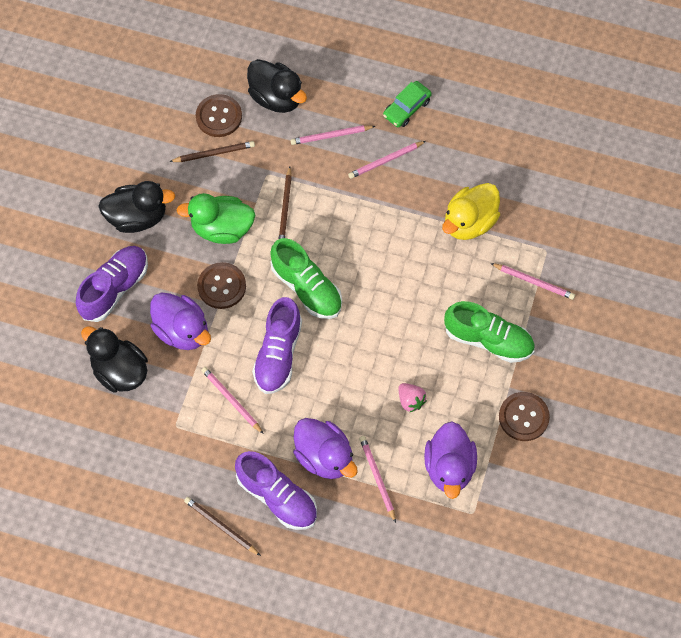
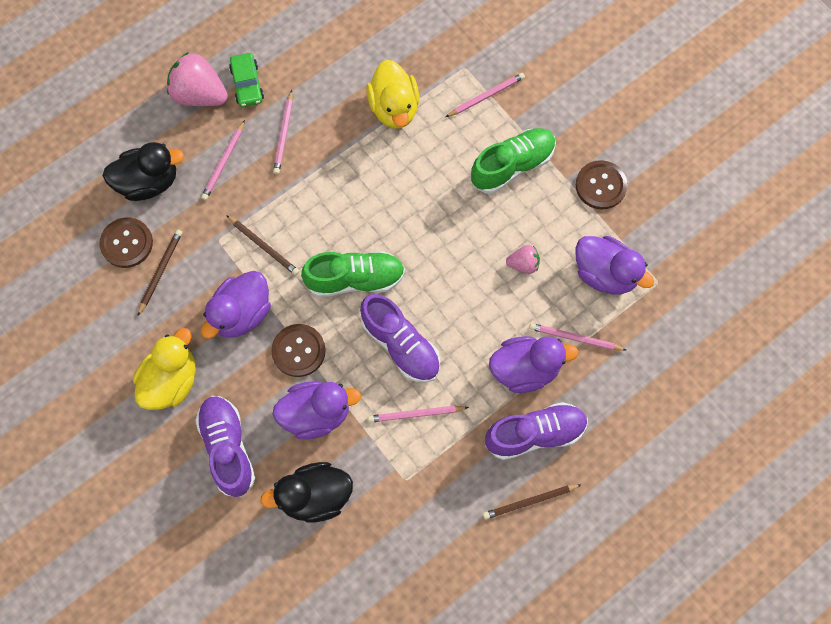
camera: 55 degrees left, 5 degrees up
black duck [98,181,175,233] -> yellow duck [133,328,196,410]
green duck [177,193,256,244] -> purple duck [201,271,271,339]
none -> pink strawberry [167,52,228,106]

